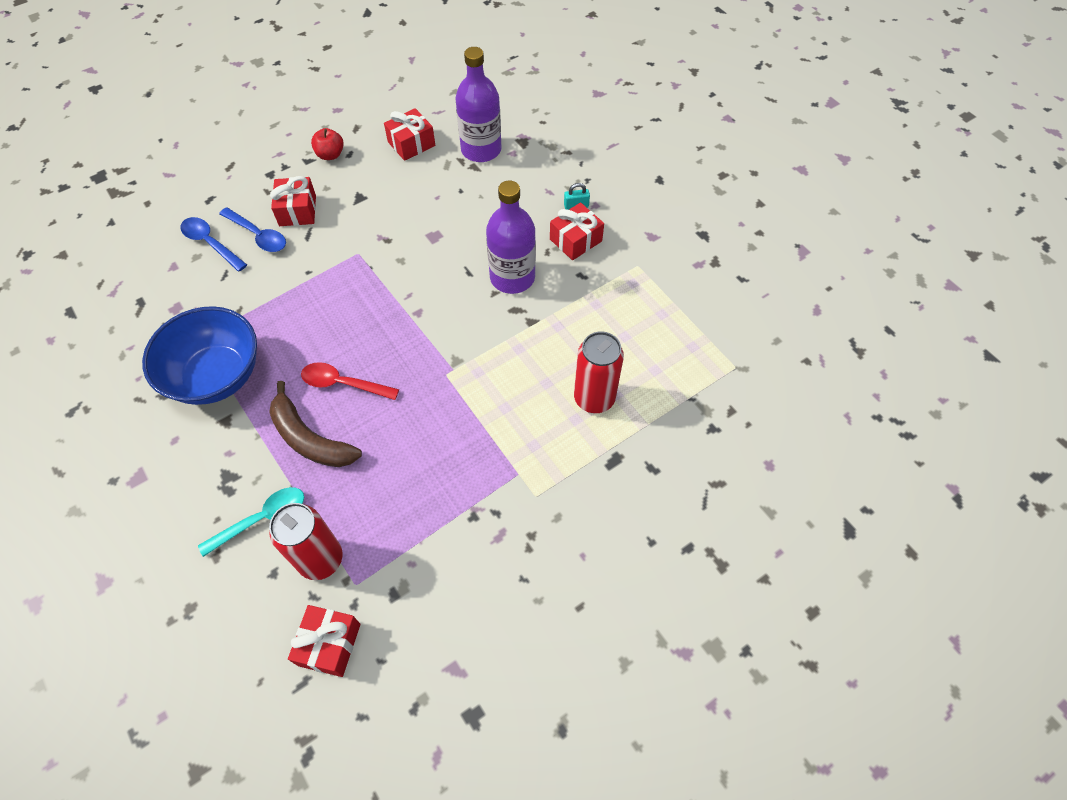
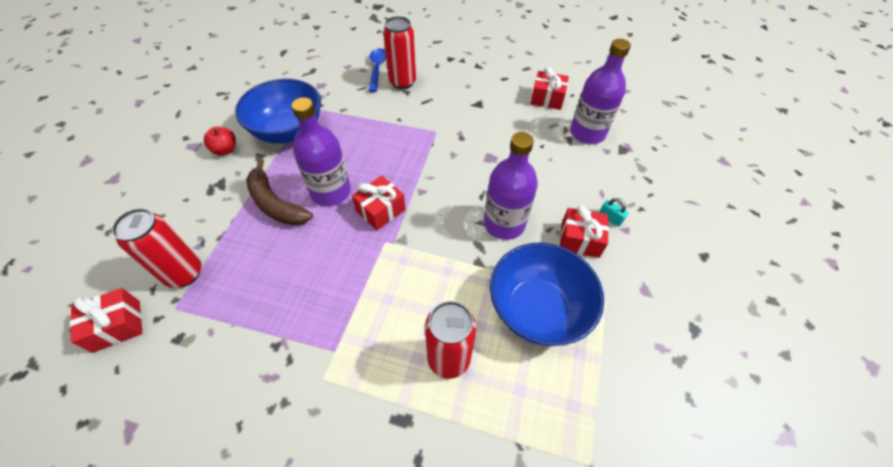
camera: 50 degrees right, 5 degrees down
turquoise spoon [198,487,304,557] -> none
blue spoon [219,207,286,252] -> red can [383,16,416,89]
brown banana [269,381,362,467] -> brown banana turned 45 degrees counterclockwise [246,159,313,225]
red gift [270,176,316,226] -> red gift moved to [352,176,406,230]
red spoon [301,362,399,400] -> purple bottle [292,97,351,206]
red apple [311,128,344,160] -> red apple moved to [204,127,236,155]
none -> blue bowl [490,242,604,346]

